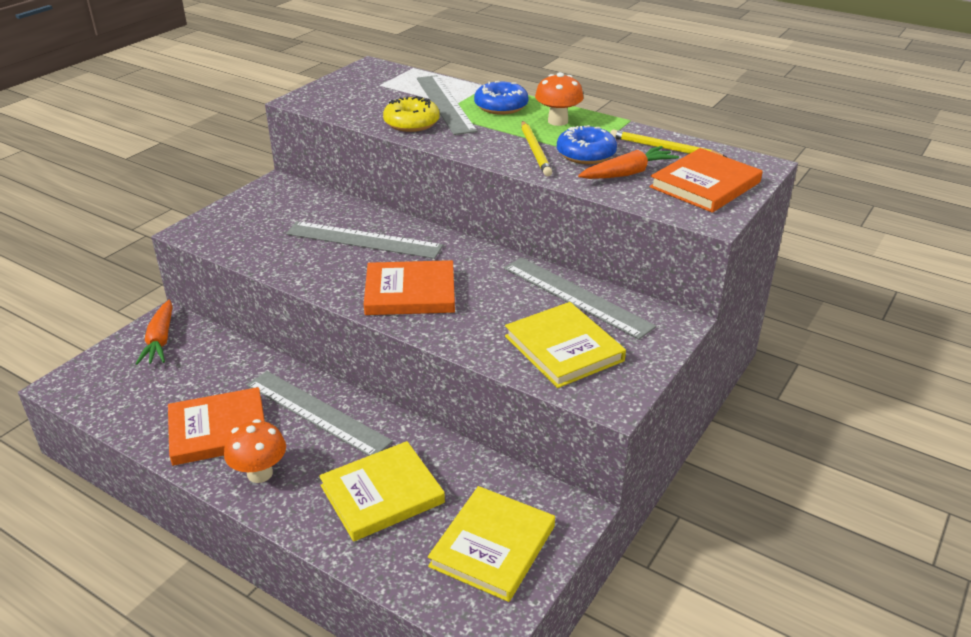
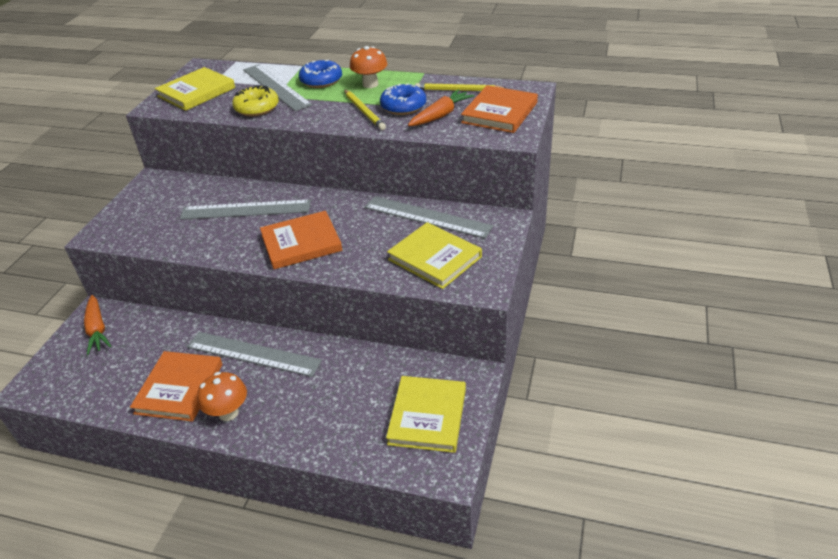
camera: 15 degrees left, 5 degrees up
orange book [168,387,265,466] -> orange book turned 45 degrees counterclockwise [130,351,223,422]
yellow book [319,441,445,541] -> yellow book moved to [155,67,235,111]

